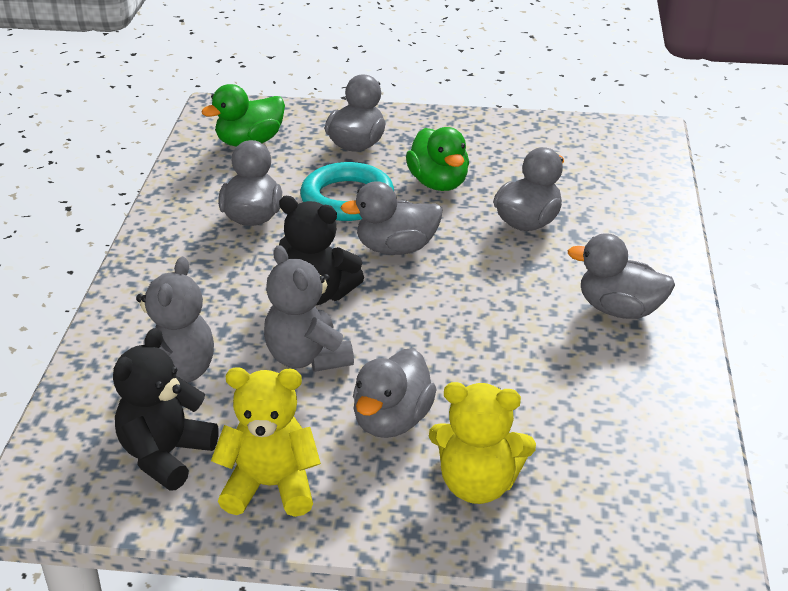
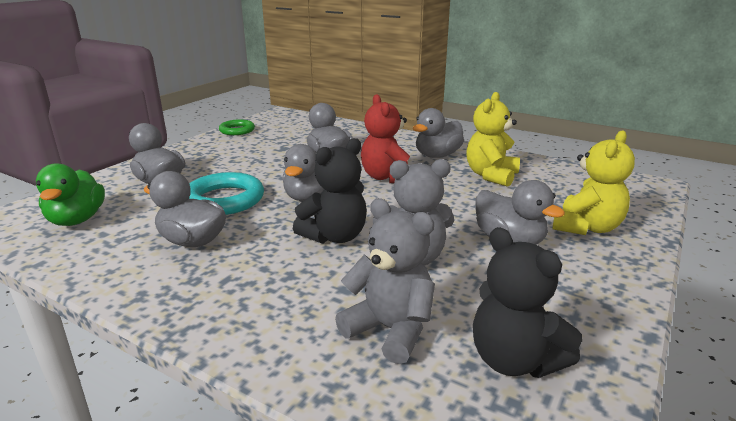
camera: 65 degrees left, 10 degrees down
yellow teddy bear [211,367,321,517] -> yellow teddy bear moved to [466,92,520,187]
green duck [406,127,469,191] -> none
none -> green ring [219,119,255,135]
none -> red teddy bear [361,94,410,183]

